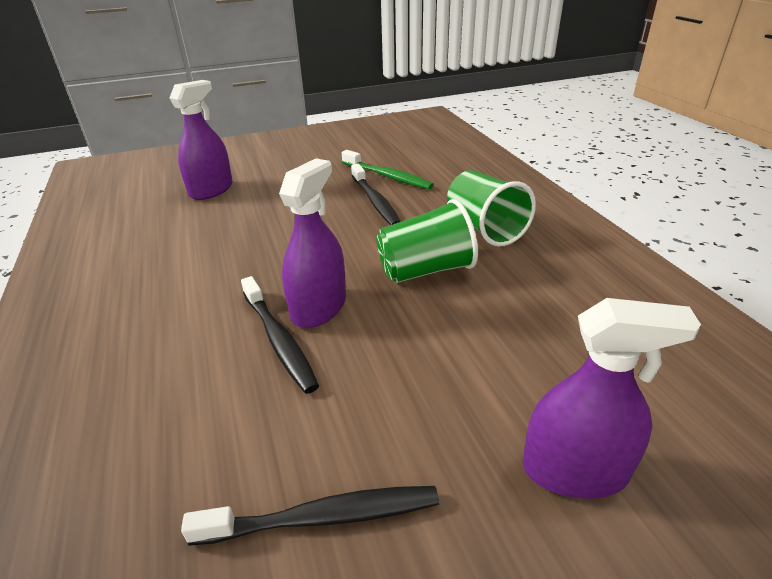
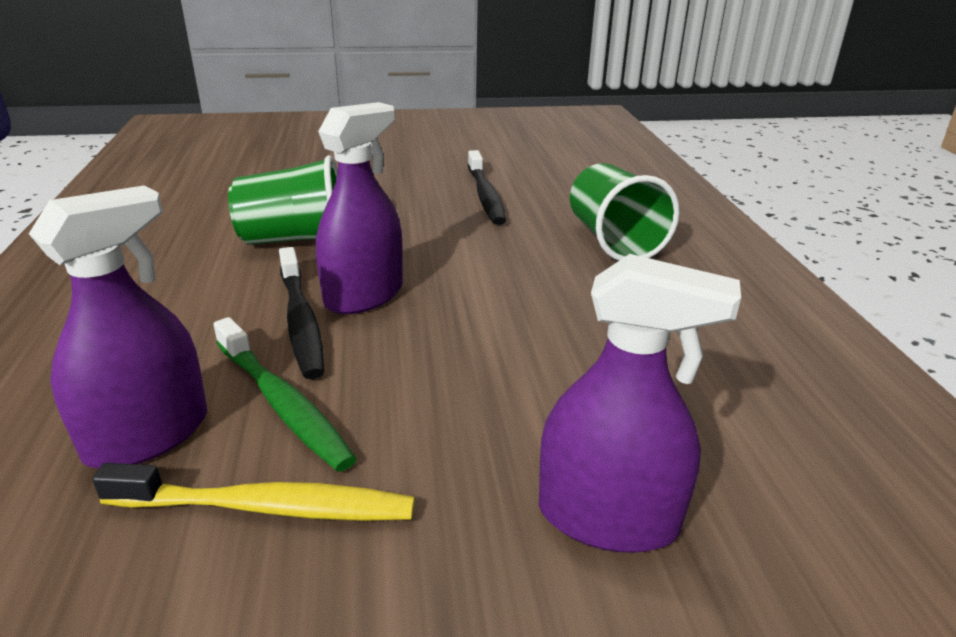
camera: 10 degrees right, 5 degrees down
purple spray bottle [169,80,233,200] -> purple spray bottle moved to [29,185,207,468]
black toothbrush [181,486,439,546] -> yellow toothbrush [92,463,415,521]
green toothbrush [342,150,434,189] -> green toothbrush moved to [213,317,357,472]
green cup [377,199,478,283] -> green cup moved to [228,155,338,245]

